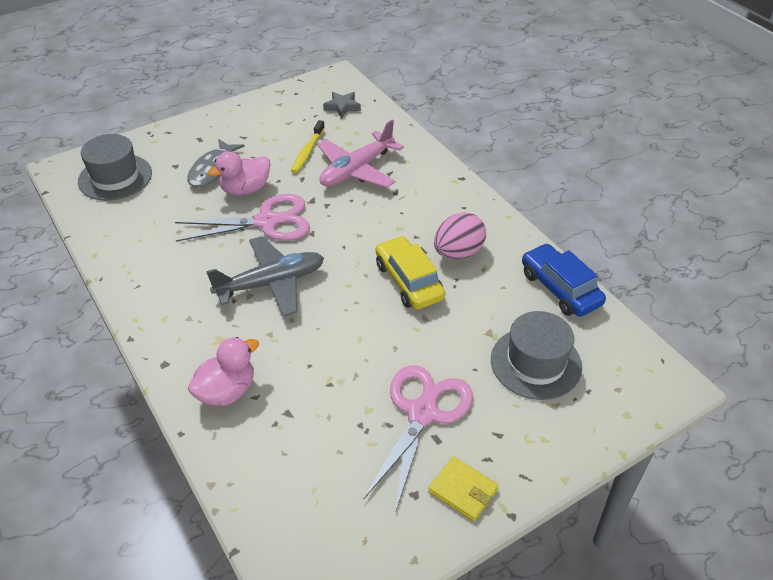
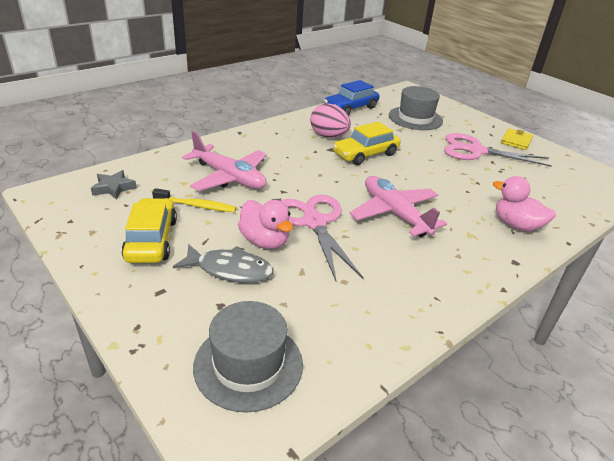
camera: 100 degrees left, 10 degrees down
grey plane [206,236,324,316] -> pink plane [349,176,447,237]
none -> yellow car [121,198,177,263]

